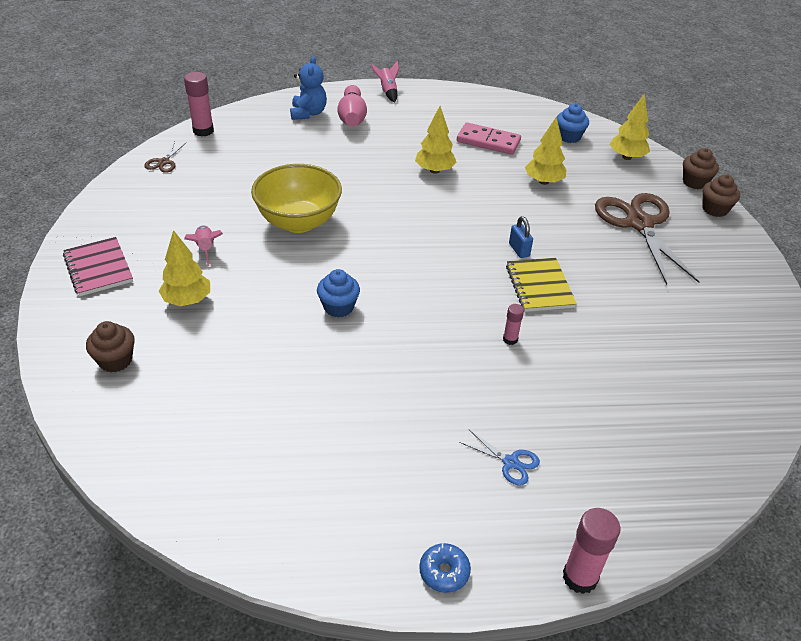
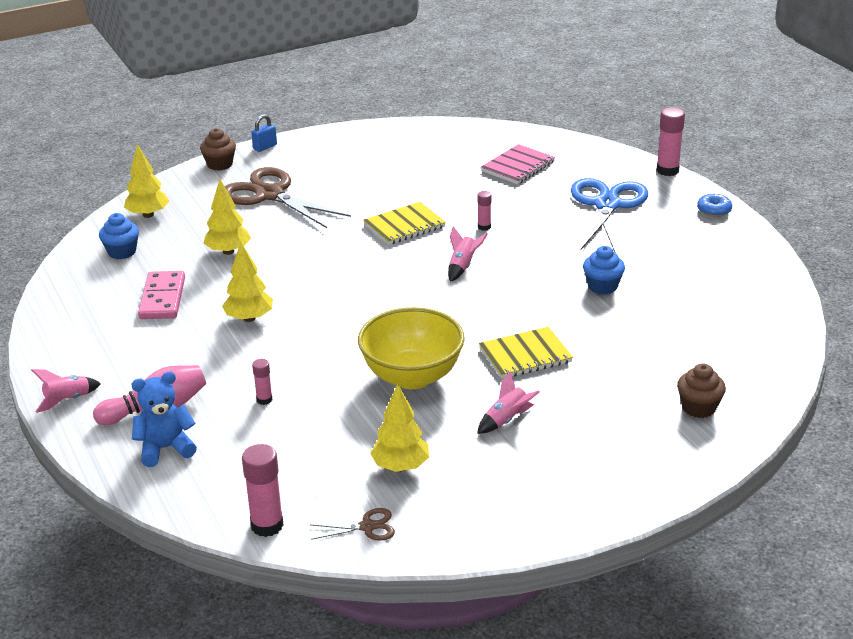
camera: 110 degrees left, 10 degrees down
pink notebook [63,237,133,296] -> pink notebook moved to [481,144,555,184]
yellow tree [159,230,210,306] -> yellow tree moved to [370,383,429,472]
blue cupcake [317,269,360,318] -> blue cupcake moved to [583,246,625,294]
blue scissors [459,430,540,486] -> blue scissors [571,178,648,253], size x2.35
blue padlock [509,216,533,258] -> blue padlock moved to [251,114,277,152]
brown scissors [595,193,699,285] -> brown scissors turned 75 degrees clockwise [225,167,351,228]
brown cupcake [683,148,719,189] -> none
none -> pink glue stick [252,359,273,405]
none -> pink rocket [448,226,488,282]
none -> yellow notebook [479,327,573,379]

